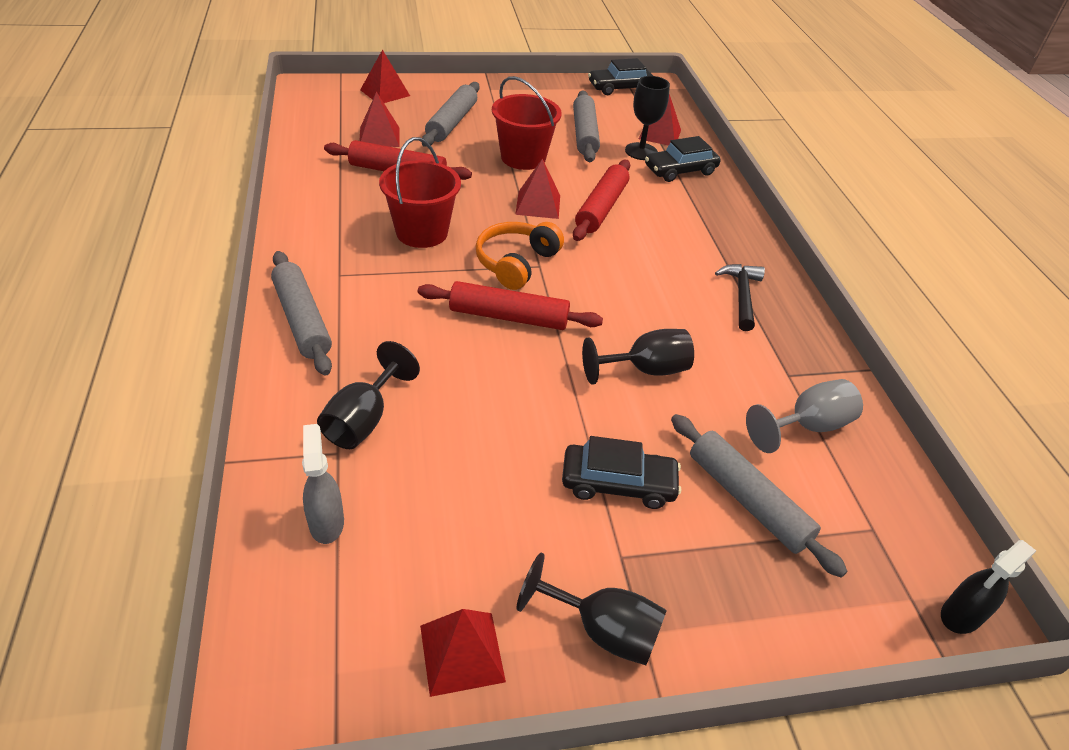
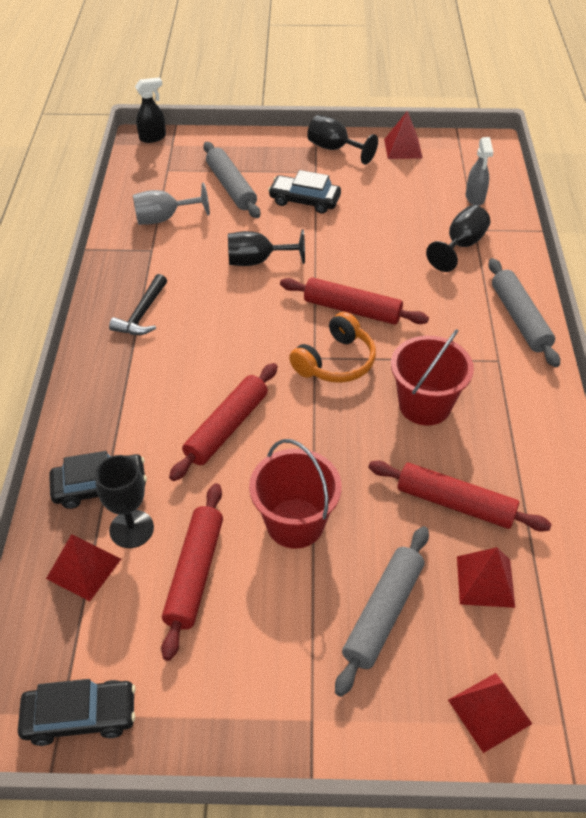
camera: 165 degrees left, 5 degrees up
red pyramid [515,158,560,219] -> none
grey rolling pin [573,91,600,162] -> red rolling pin [161,483,223,661]

